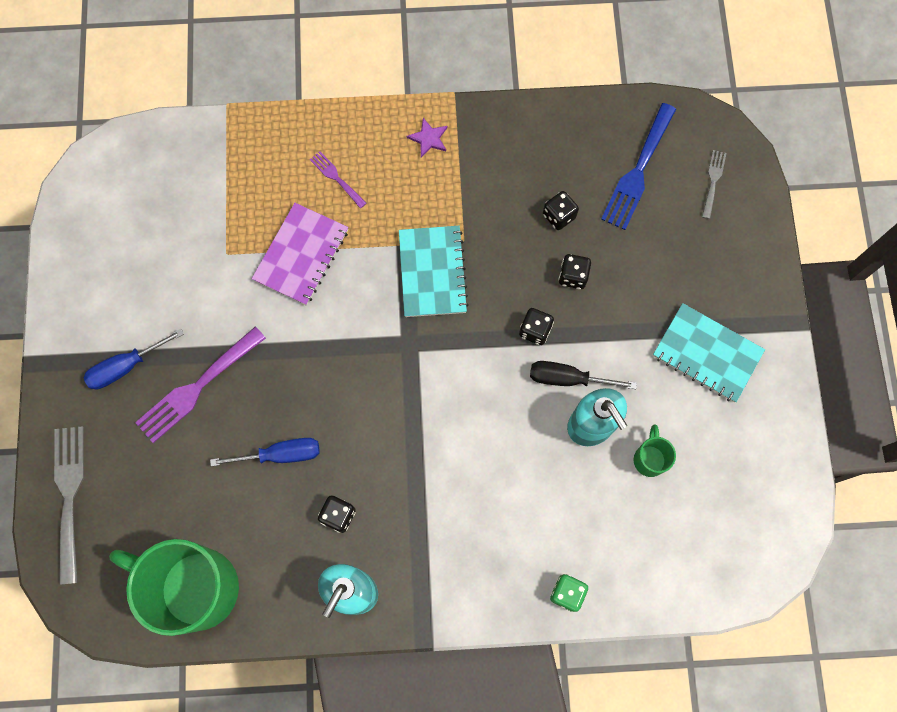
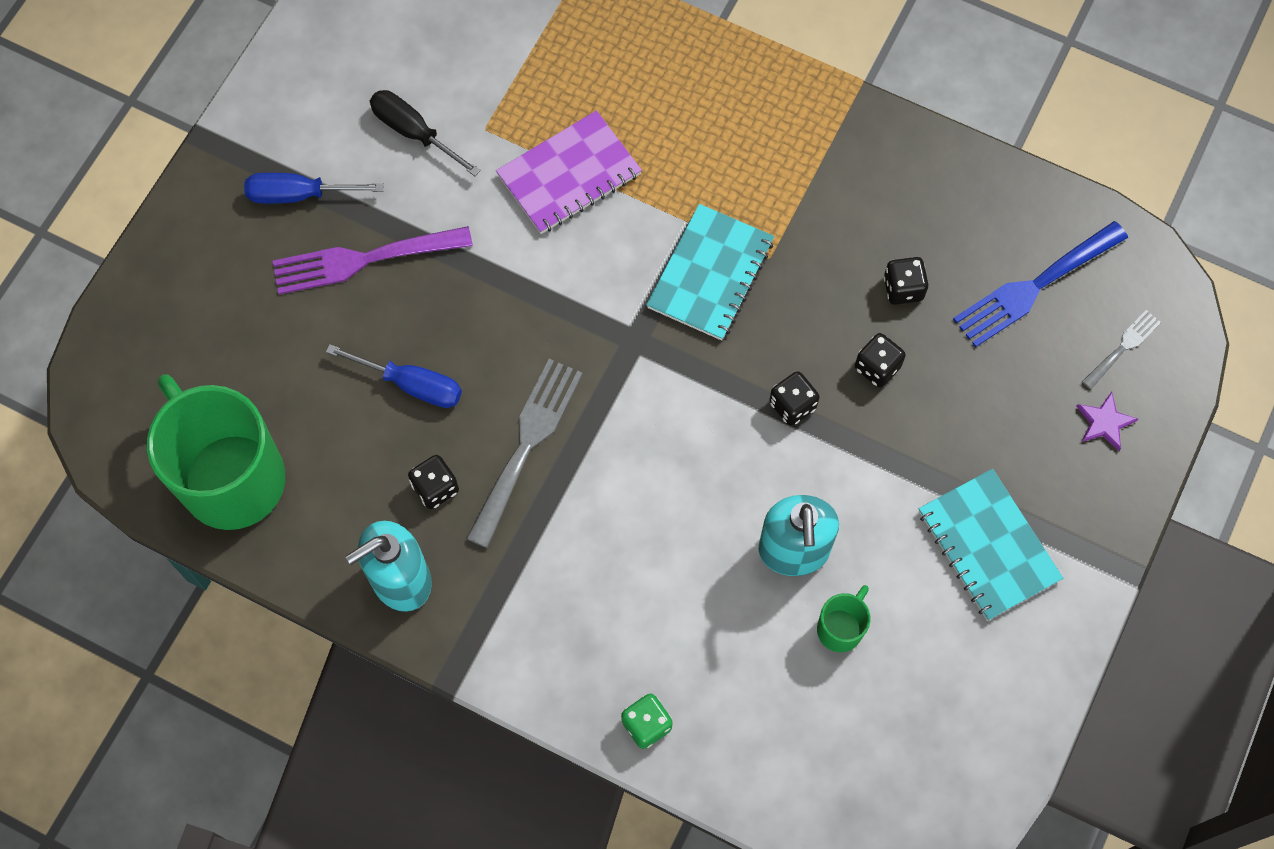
camera: 30 degrees right, 5 degrees down
grey fork [54,426,84,585] -> grey fork moved to [466,359,583,548]
purple fork [310,151,366,208] -> none
purple star [407,118,448,157] -> purple star moved to [1076,392,1138,451]
black screwdriver [530,361,637,389] -> black screwdriver moved to [370,90,481,176]

